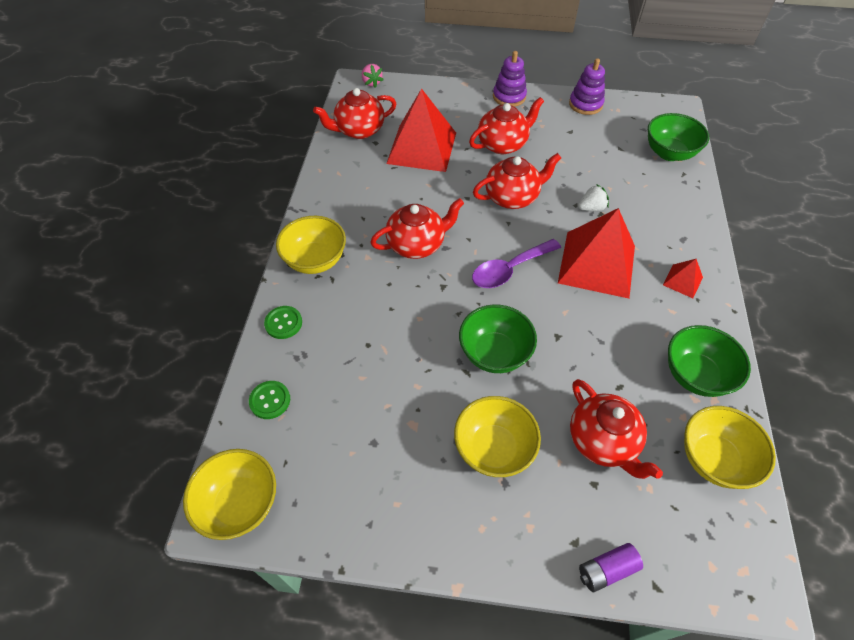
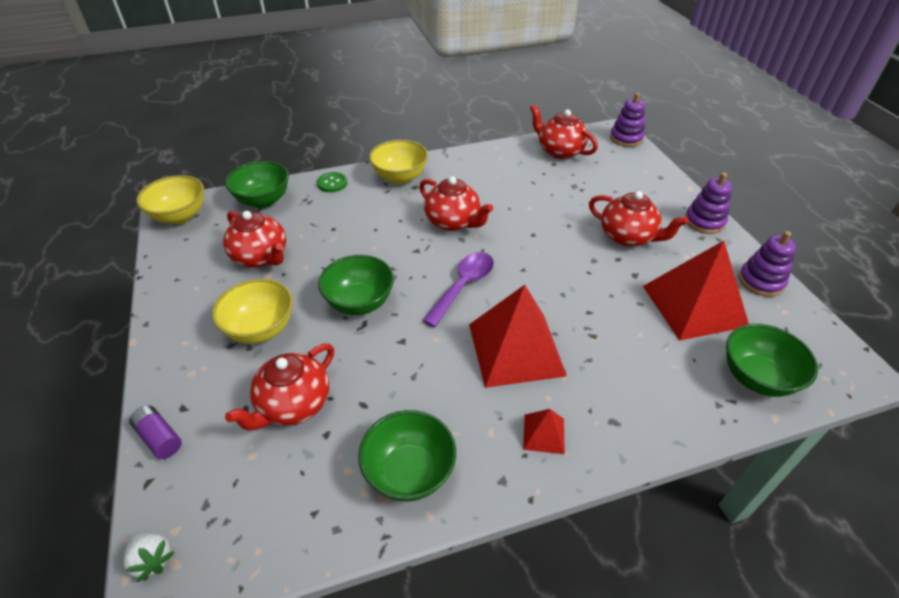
camera: 65 degrees right, 10 degrees down
green button [249,381,290,419] -> green bowl [225,161,289,208]
pink strawberry [362,64,384,88] -> purple stacking toy [610,93,645,147]
red pyramid [386,88,456,172] -> red pyramid moved to [643,241,749,341]
purple spoon [472,239,561,288] -> purple spoon turned 90 degrees clockwise [422,252,494,327]
red teapot [473,153,561,209] -> red teapot moved to [223,211,286,267]
white strawberry [578,184,609,211] -> white strawberry moved to [123,532,175,582]
yellow bowl [684,406,776,489] -> none

